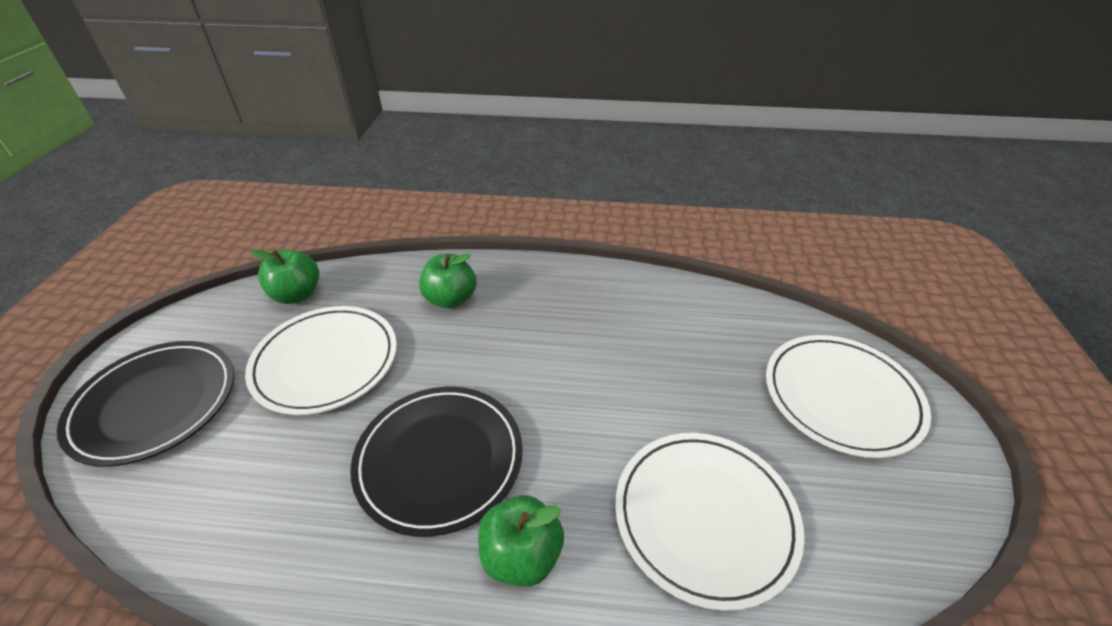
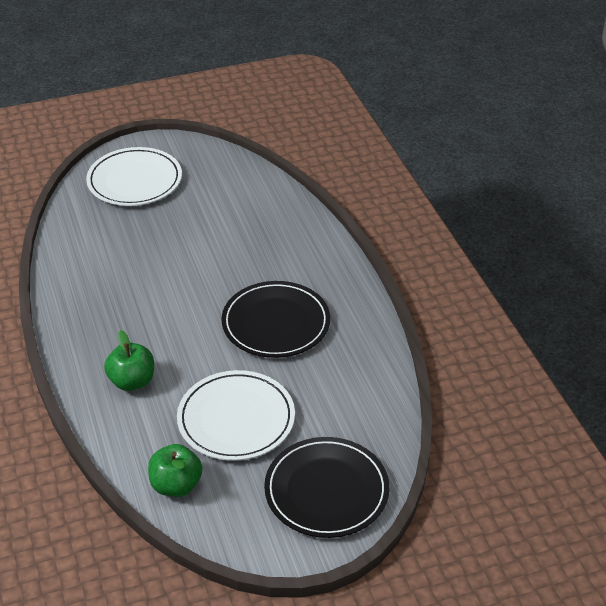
camera: 115 degrees left, 0 degrees up
green apple [478,495,564,586] -> none
white plate [615,433,804,611] -> none

